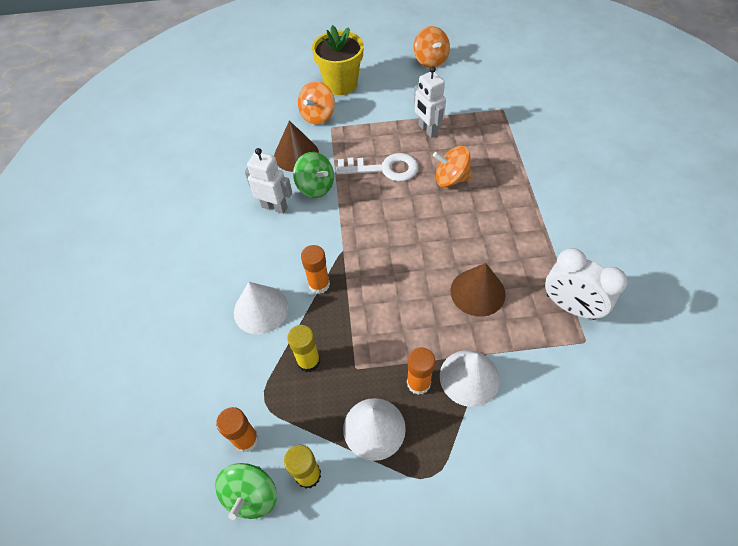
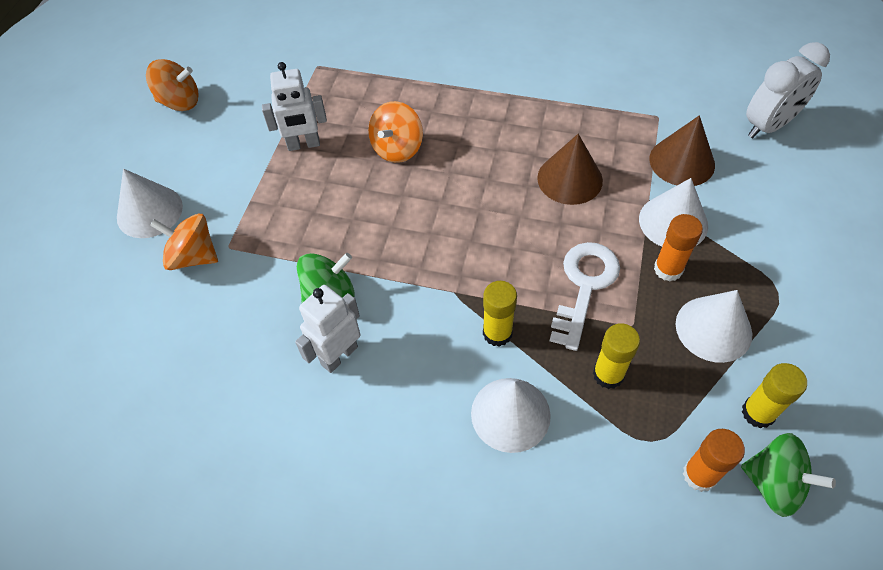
camera: 70 degrees left, 0 degrees up
brown cone [274,120,319,172] -> brown cone moved to [650,115,715,186]
orange spinning top [298,81,335,125] -> orange spinning top turned 150 degrees clockwise [150,213,218,270]
orange glue stick [301,245,330,294] -> yellow glue stick [483,281,517,347]
yellow flower pot [312,25,364,95] -> white cone [117,169,183,238]
white key [336,153,418,182] -> white key moved to [550,242,620,351]
white clock [545,248,628,320] -> white clock moved to [746,42,830,138]

